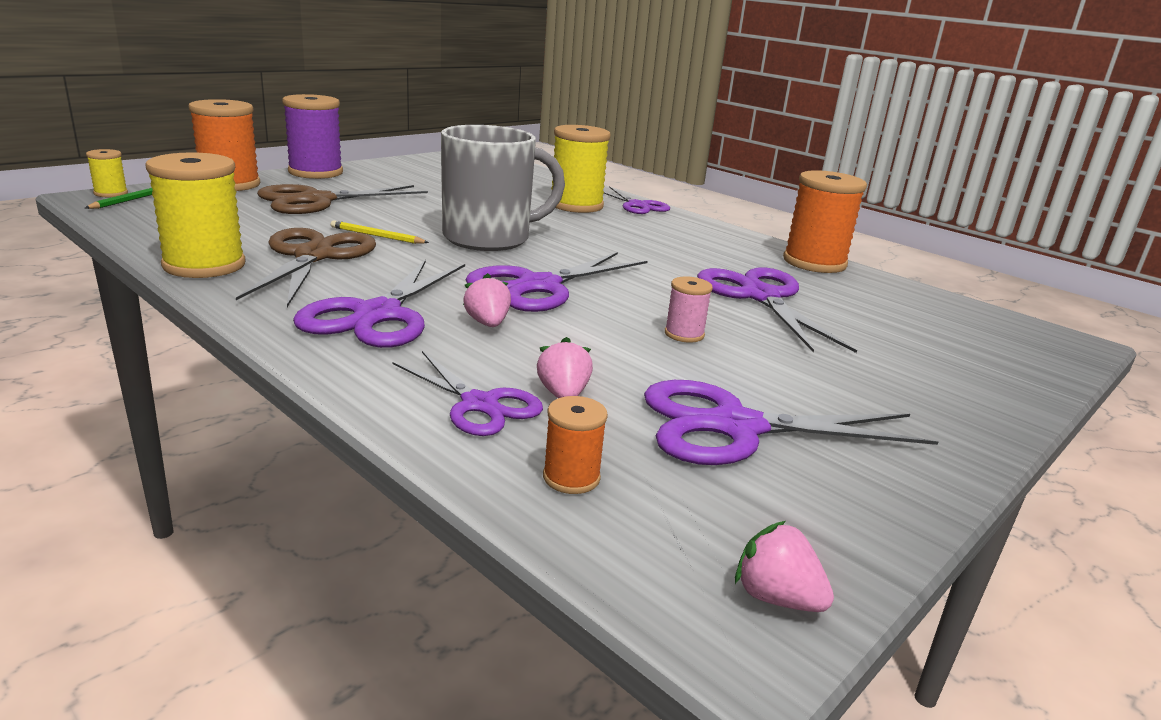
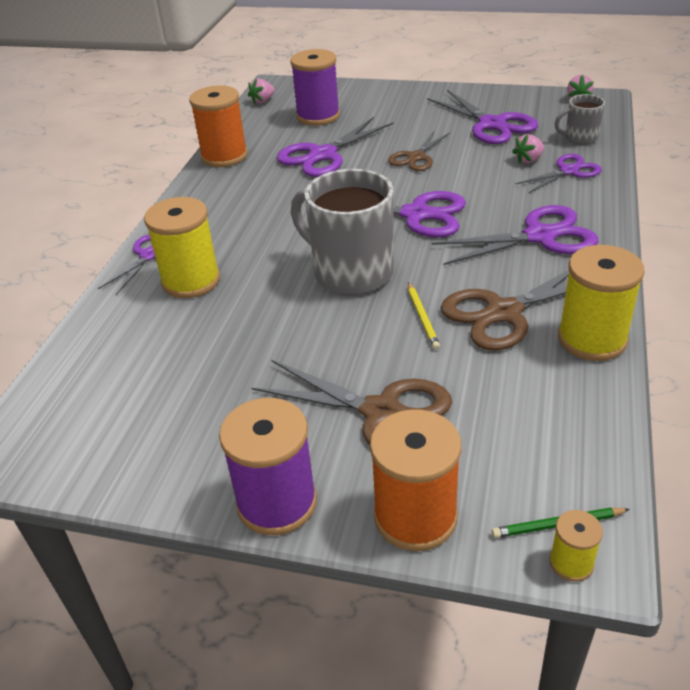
camera: 115 degrees left, 15 degrees up
purple scissors [392,351,543,436] -> purple scissors turned 45 degrees clockwise [516,154,602,193]
pink strawberry [463,273,511,327] -> pink strawberry moved to [248,78,274,104]
orange spool [543,396,608,494] -> grey mug [555,94,605,145]
pink spool [665,277,713,343] -> brown scissors [388,131,450,171]
none -> purple spool [290,49,340,126]

